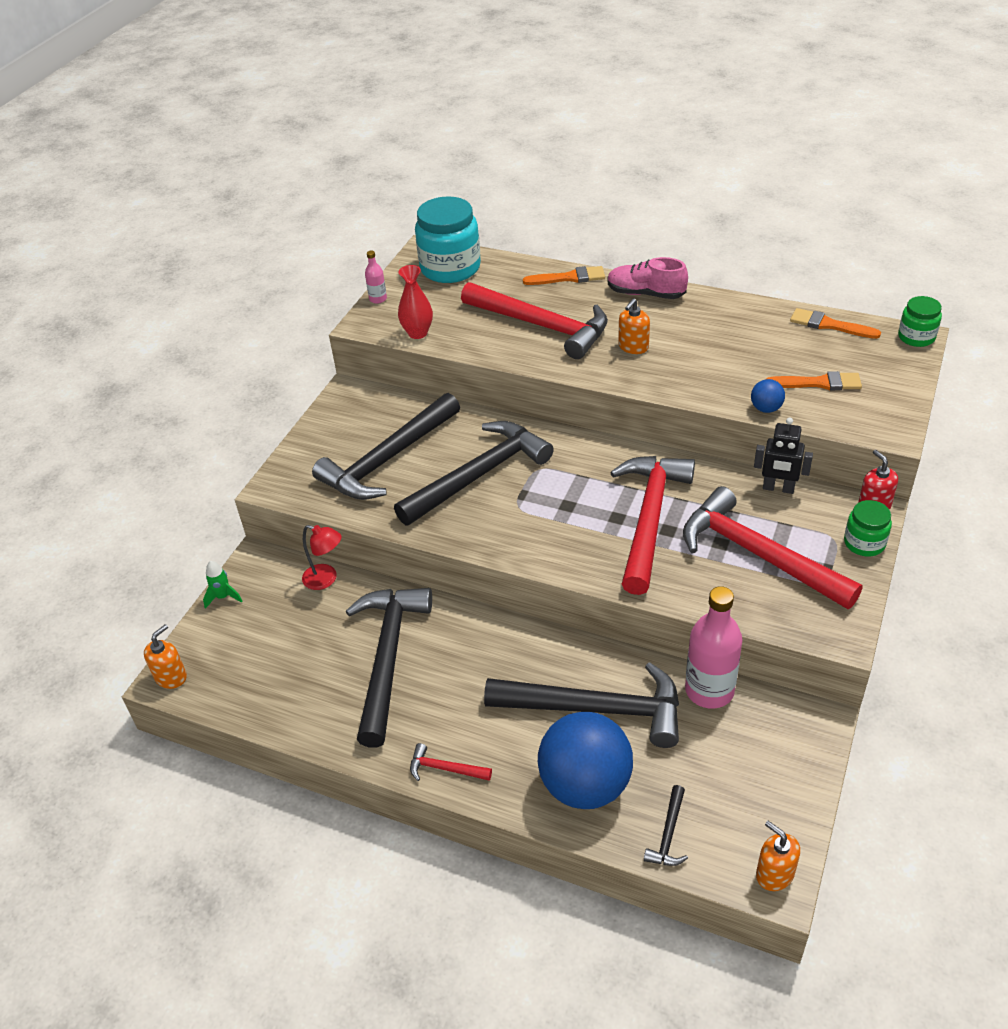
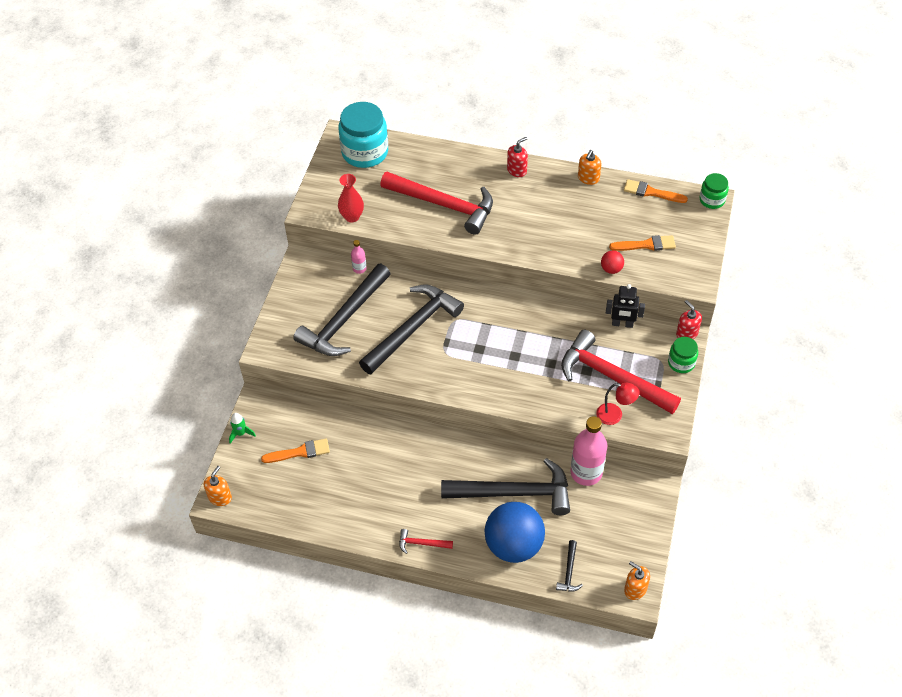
camera: 10 degrees left, 10 degrees up
red lamp [302,525,341,590] -> red lamp moved to [596,383,640,425]
black hammer [346,588,432,748] -> none
pink bottle [365,251,387,304] -> pink bottle moved to [351,240,367,274]
orange brush [523,266,605,285] -> orange brush moved to [261,438,330,463]
pink shoe [607,257,688,299] -> red soap dispenser [507,137,528,177]
red hammer [610,456,695,595] -> none
orange soap dispenser [618,299,650,354] -> orange soap dispenser moved to [578,150,602,185]
blue ball [751,379,785,413] -> red ball [601,251,624,274]

